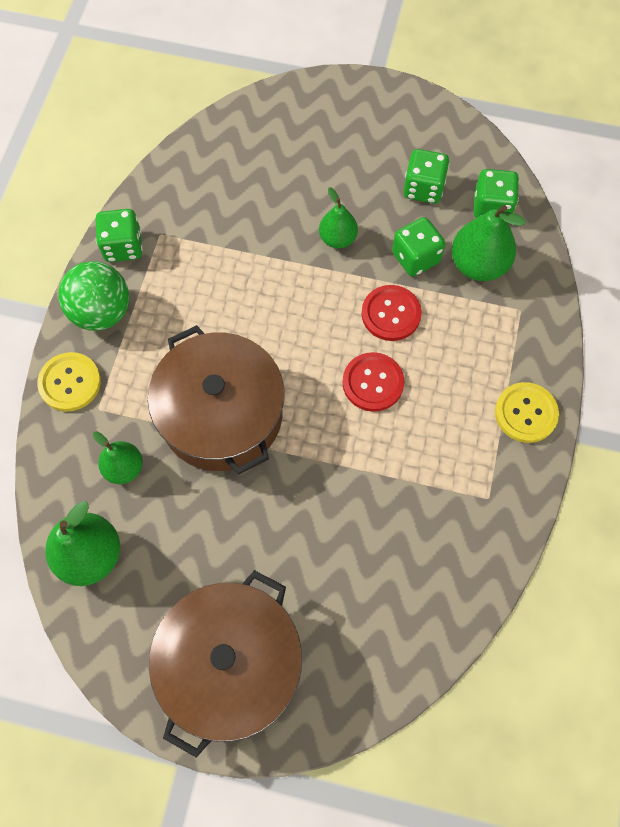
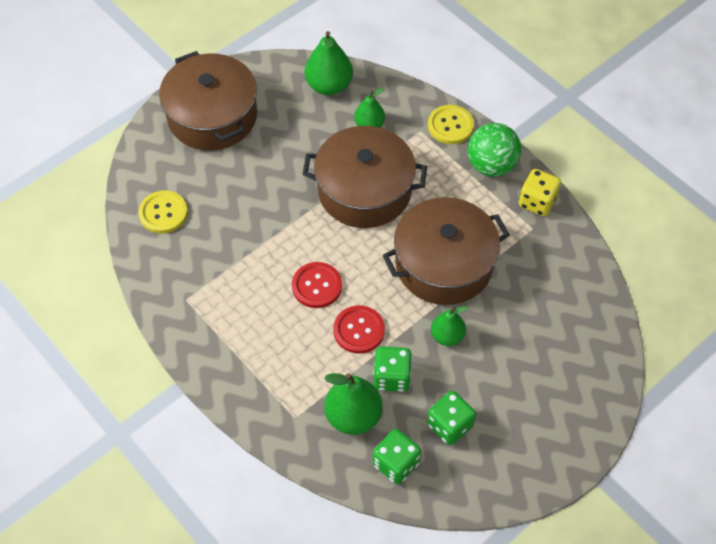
camera: 125 degrees right, 10 degrees down
green dice [95,209,143,262] -> yellow dice [519,169,561,216]
yellow button [495,382,559,443] -> yellow button moved to [139,190,188,234]
none -> brown pot [383,197,510,305]

